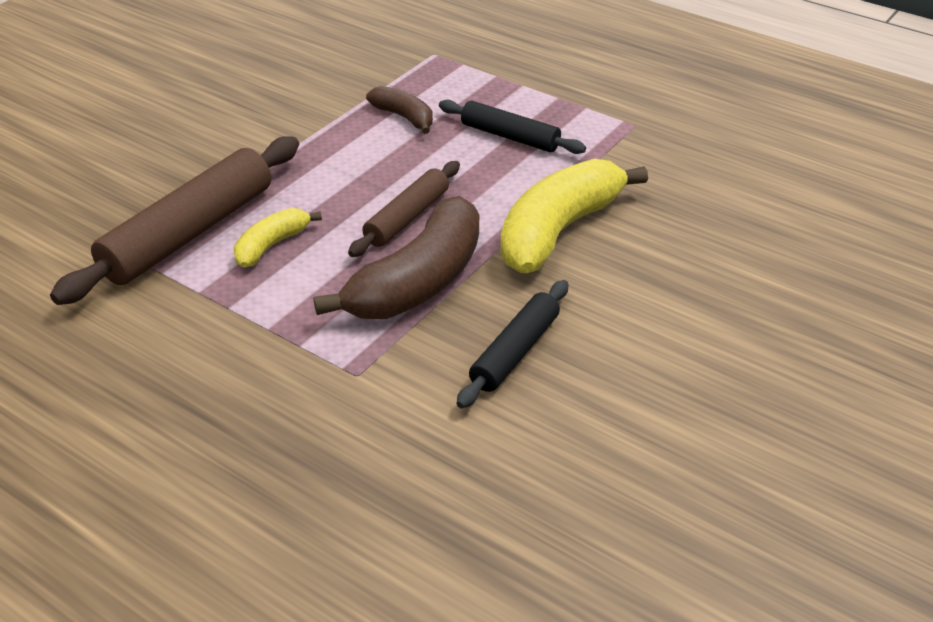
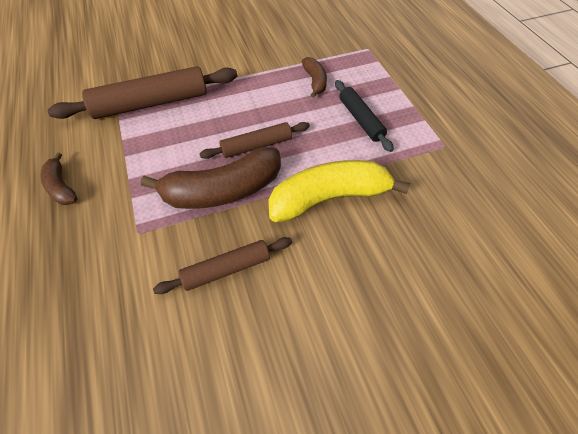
camera: 35 degrees right, 15 degrees up
yellow banana [234,208,322,267] -> none
black rolling pin [457,280,568,409] -> brown rolling pin [153,237,292,294]
none -> brown banana [40,152,77,205]

